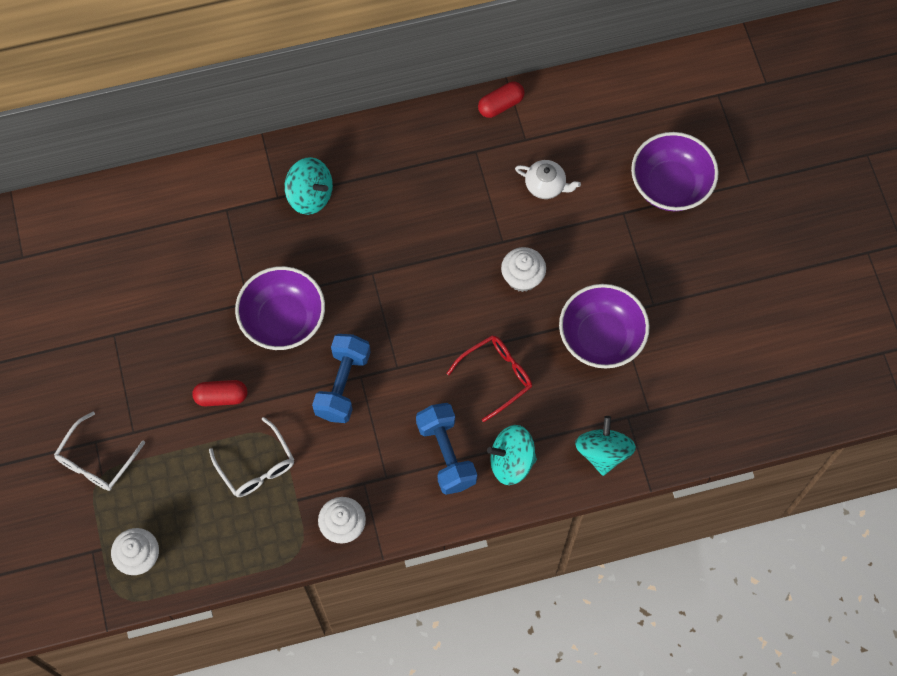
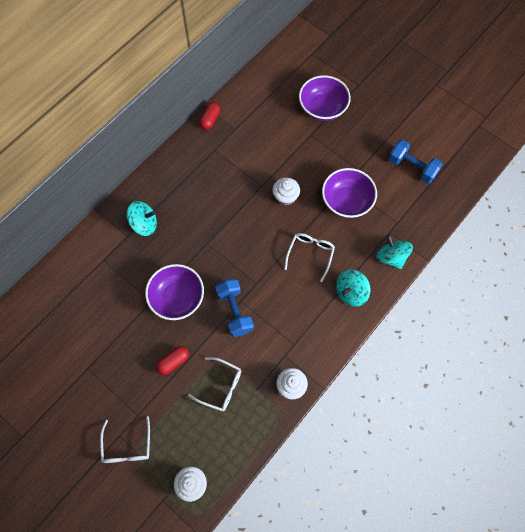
camera: 35 degrees left, 0 degrees up
blue dumbbell [416,403,477,495] -> blue dumbbell moved to [388,139,443,184]
red glasses [446,335,532,422] -> white glasses [284,233,335,282]
white teapot [515,160,581,199] -> none

